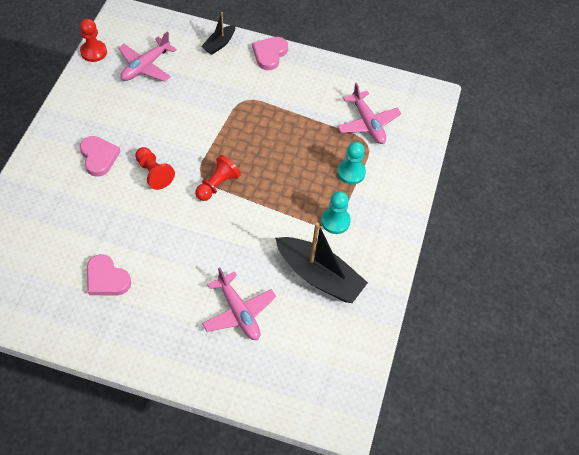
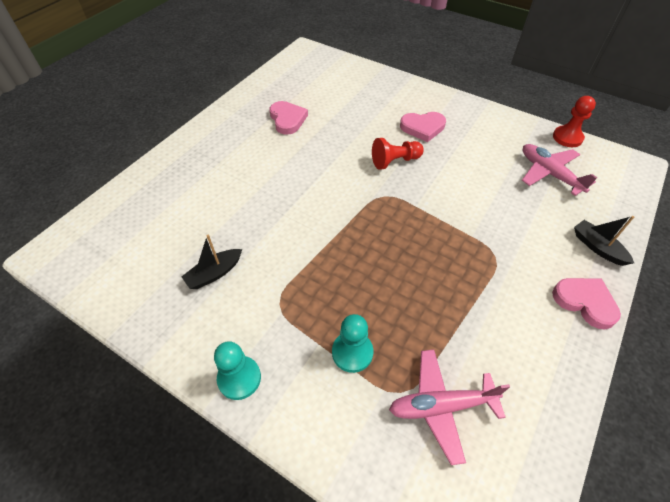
camera: 110 degrees right, 5 degrees down
pink heart [87,254,131,295] -> pink heart turned 105 degrees clockwise [269,101,308,135]
red pawn [195,155,241,201] -> none
pink plane [202,267,276,340] -> none
black boat [275,222,368,303] -> black boat [181,235,242,289], size x0.52
turquoise pawn [321,191,351,234] -> turquoise pawn moved to [214,341,261,400]

